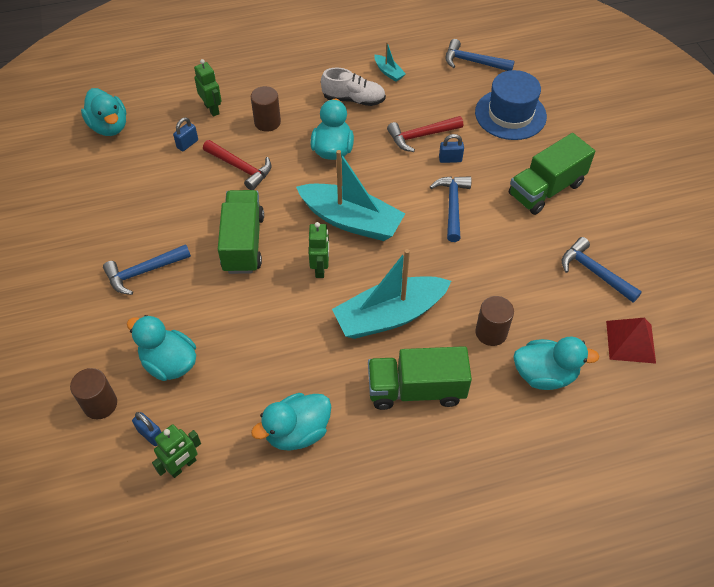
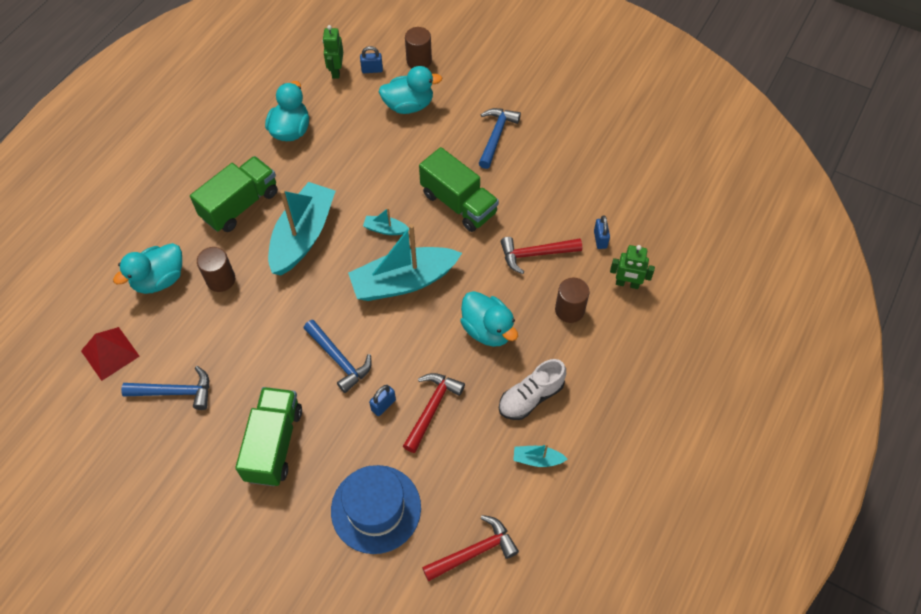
camera: 135 degrees right, 5 degrees up
turquoise duck [81,88,127,136] -> none
green robot [309,222,329,278] -> turquoise boat [363,208,409,235]
blue hammer [445,39,515,71] -> red hammer [422,515,519,581]

